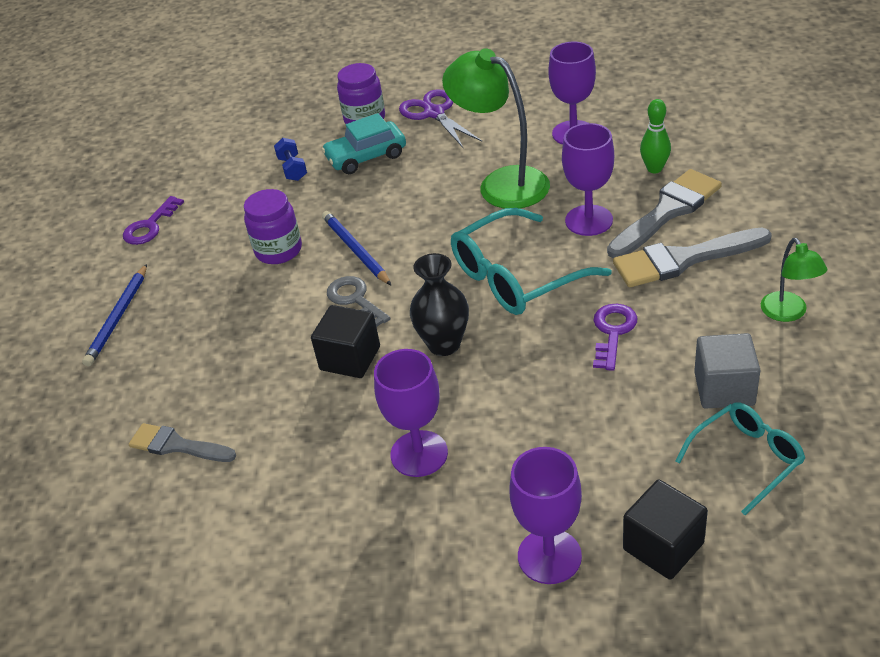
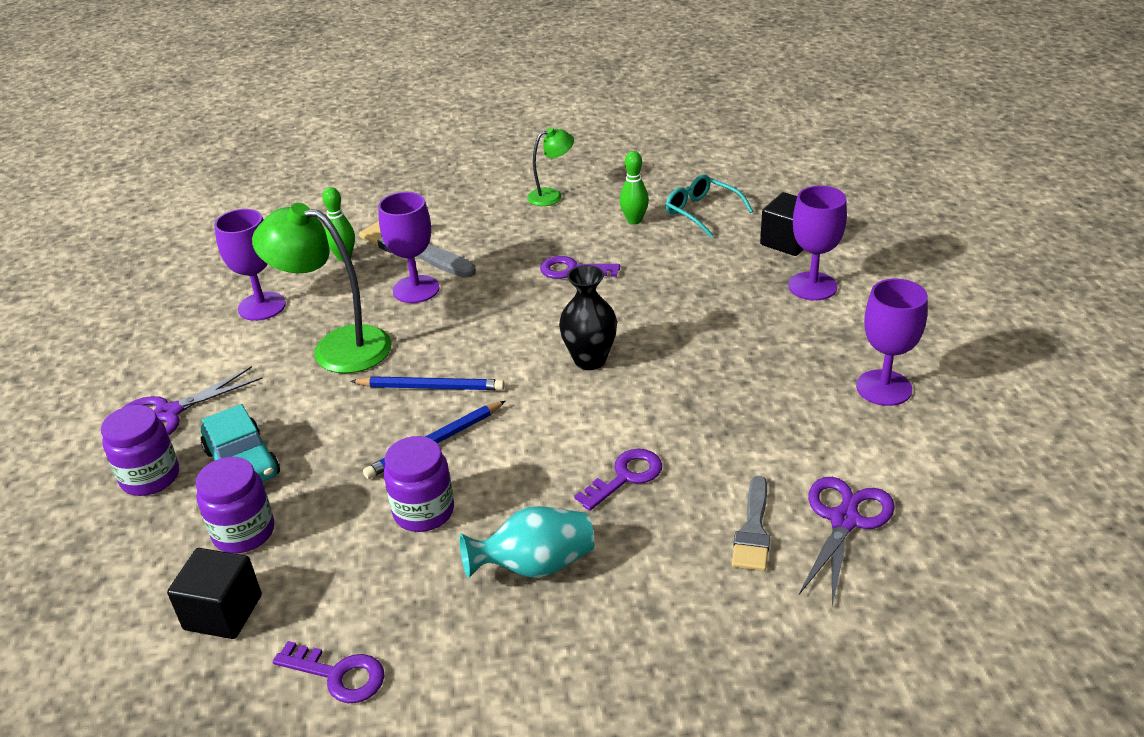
camera: 100 degrees left, 5 degrees down
blue pencil [82,264,147,366] -> blue pencil moved to [350,376,505,391]
blue dumbbell [274,138,307,181] -> purple jar [196,457,274,553]
black cube [311,305,380,378] -> black cube moved to [167,548,262,639]
grey key [327,276,390,327] -> none
purple goblet [374,349,448,477] -> purple goblet moved to [856,279,928,406]
green lamp [442,48,550,209] -> green lamp turned 75 degrees clockwise [252,203,392,373]
turquoise glasses [451,208,612,315] -> none
grey brush [613,228,772,287] -> none
grey cube [694,333,760,409] -> green bowling pin [620,151,649,225]
none -> turquoise vase [459,506,595,578]
none -> purple key [575,449,662,511]
none -> purple scissors [799,477,895,606]

